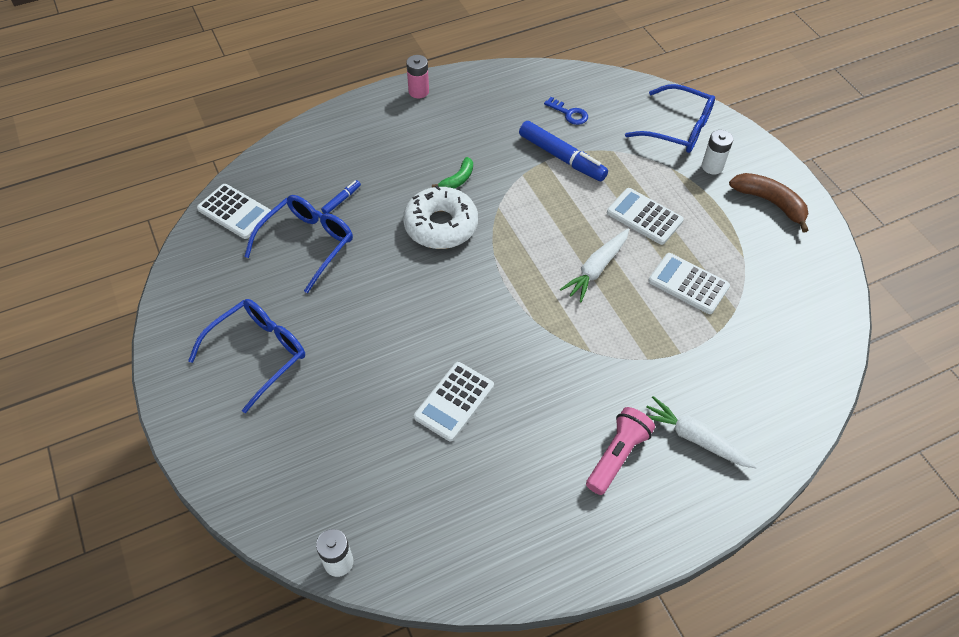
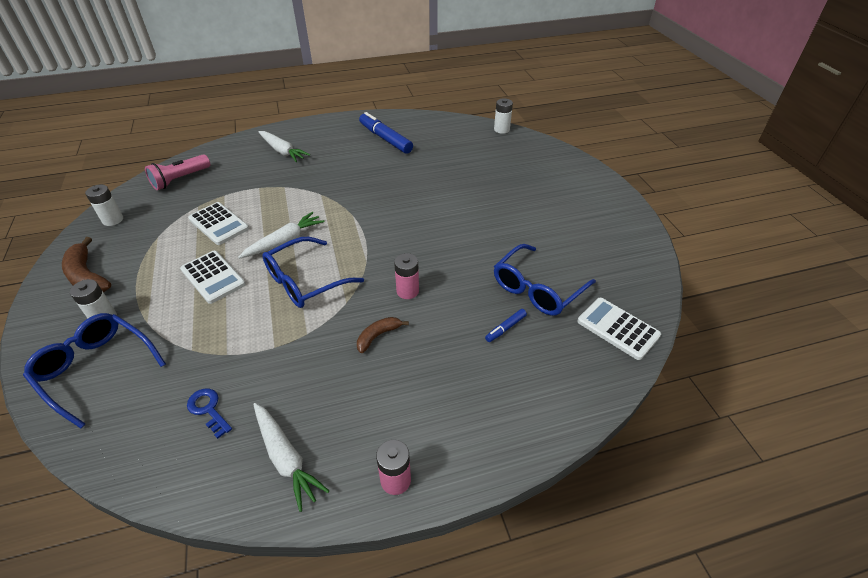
camera: 170 degrees left, 10 degrees down
blue glasses [188,299,305,414] -> blue glasses moved to [262,237,364,308]
white donut [403,185,478,249] -> pink battery [394,253,419,299]
white calculator [414,362,494,441] -> none
green banana [432,157,473,189] -> brown banana [357,317,409,353]
blue marker [519,121,608,181] -> blue marker moved to [359,112,413,154]
pink flashlight [586,407,655,495] -> pink flashlight moved to [145,155,210,190]
none -> white battery [85,184,123,226]
none -> white carrot [253,403,329,512]

